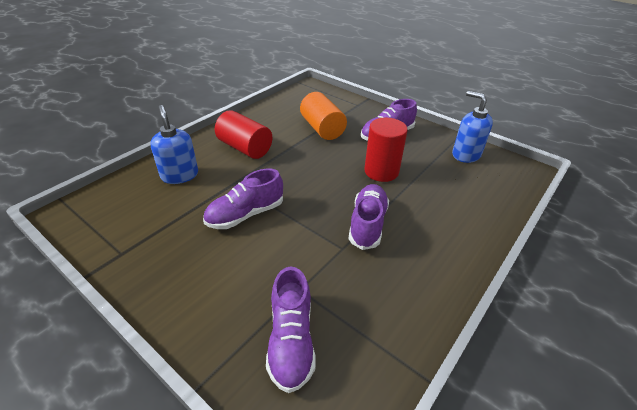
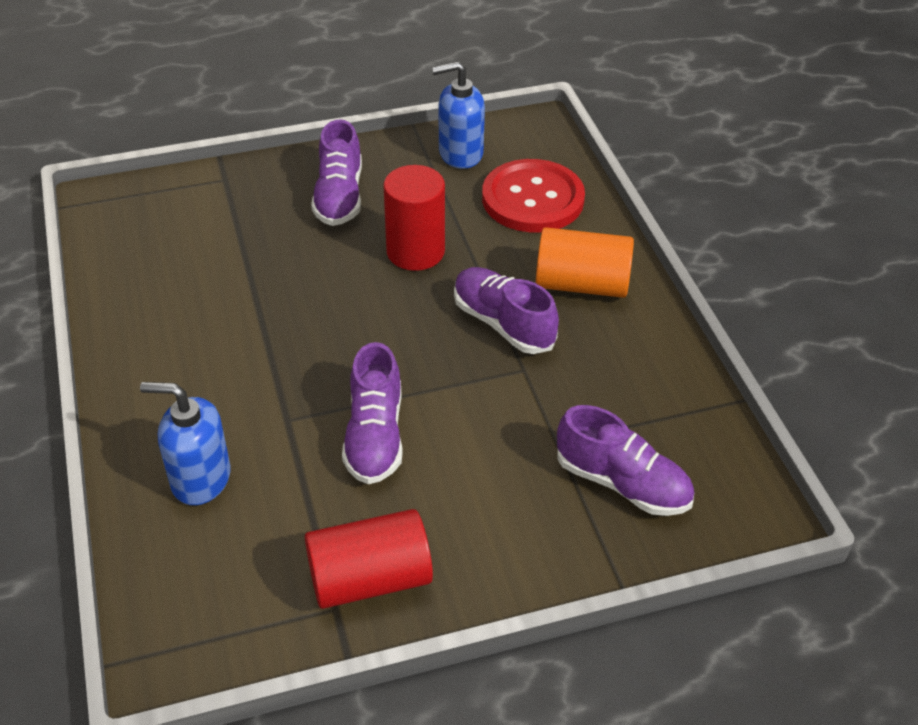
camera: 55 degrees left, 5 degrees up
red cylinder [215,110,272,159] -> red cylinder moved to [305,509,433,609]
orange cylinder [300,92,347,140] -> orange cylinder moved to [536,227,634,298]
none -> red button [482,159,585,232]

